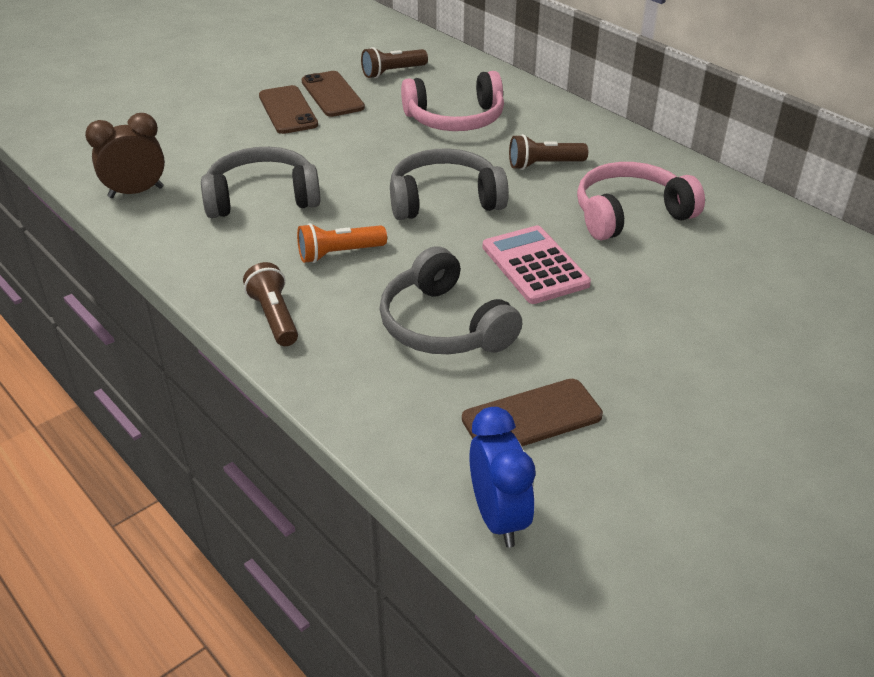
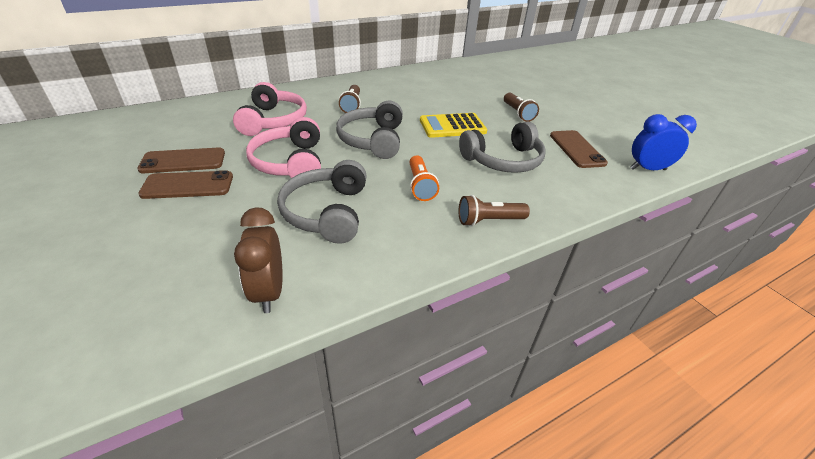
camera: 80 degrees left, 0 degrees up
brown flashlight [361,47,428,78] -> brown flashlight moved to [504,93,539,122]
pink calculator [483,226,591,304] -> yellow calculator [420,113,487,138]
pink headphones [577,162,705,240] -> pink headphones moved to [246,117,321,178]

